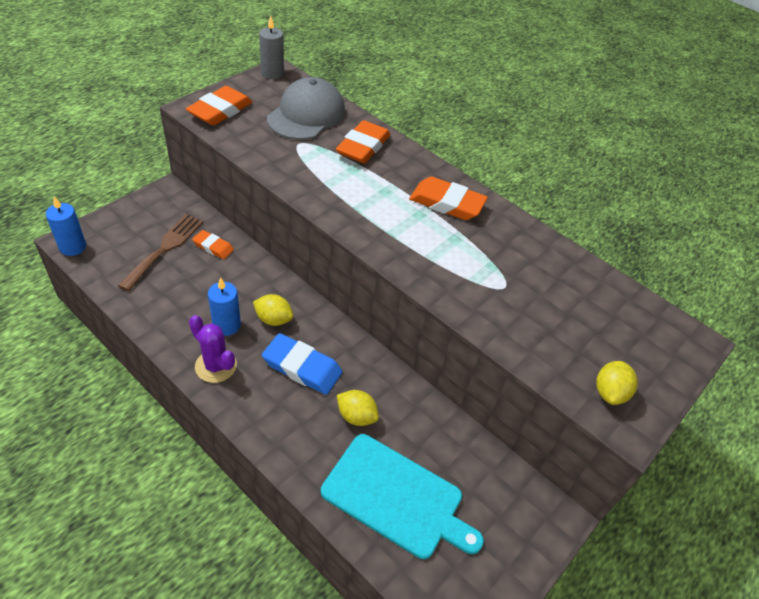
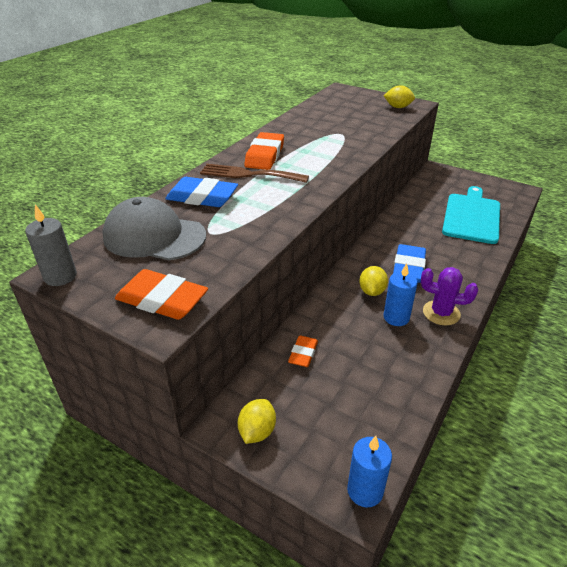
camera: 95 degrees left, 10 degrees down
brown fork [118,214,204,291] -> brown fork moved to [200,164,309,183]
purple cactus [189,315,237,383] -> purple cactus turned 75 degrees clockwise [421,267,478,325]
orange eraser [336,120,391,163] -> blue eraser [165,177,238,207]
yellow lemon [337,390,379,426] -> yellow lemon moved to [238,399,276,444]

